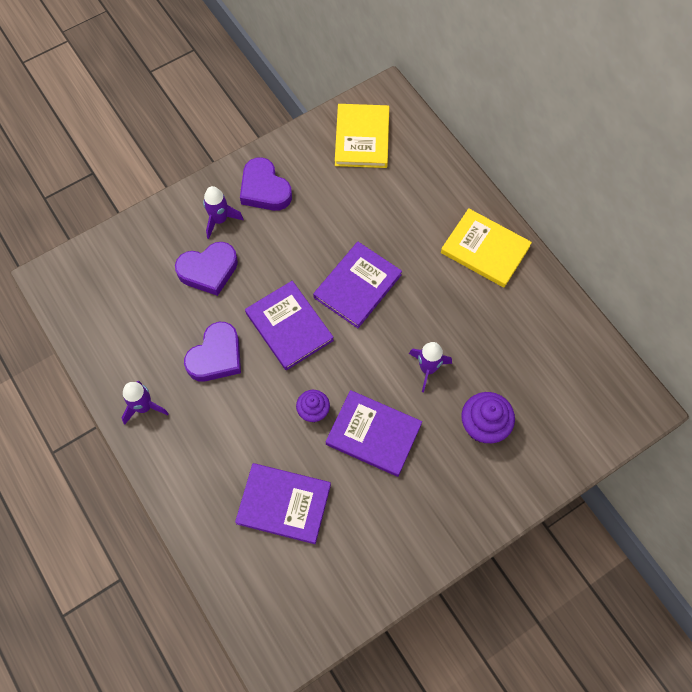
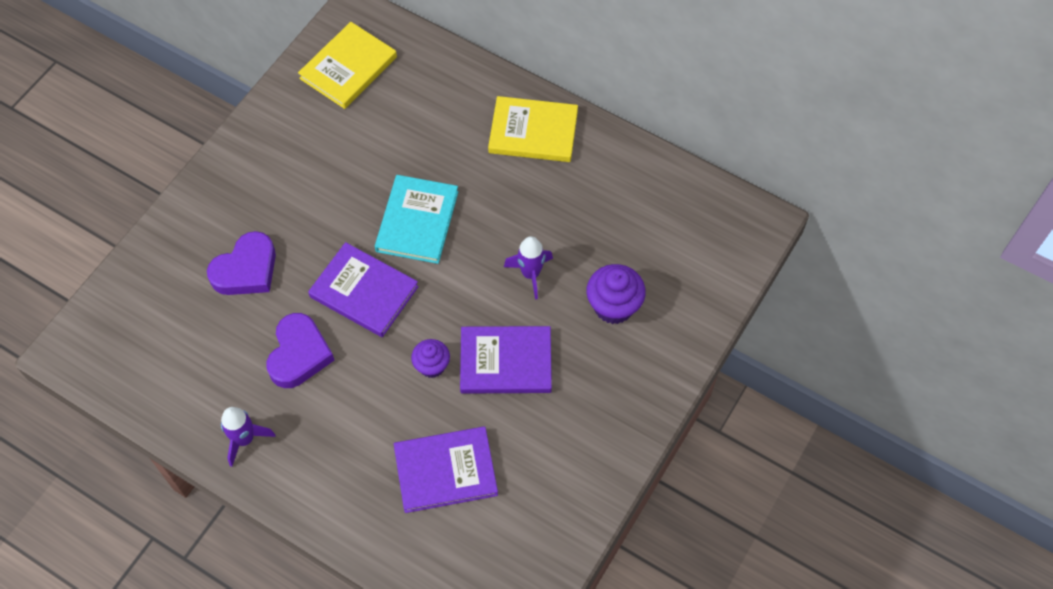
camera: 25 degrees left, 5 degrees down
purple rocket [203,186,244,239] -> none
purple heart [240,157,292,211] -> none
purple book [313,242,402,328] -> turquoise book [375,175,459,264]
yellow book [335,104,389,168] -> yellow book turned 60 degrees clockwise [298,22,397,109]

